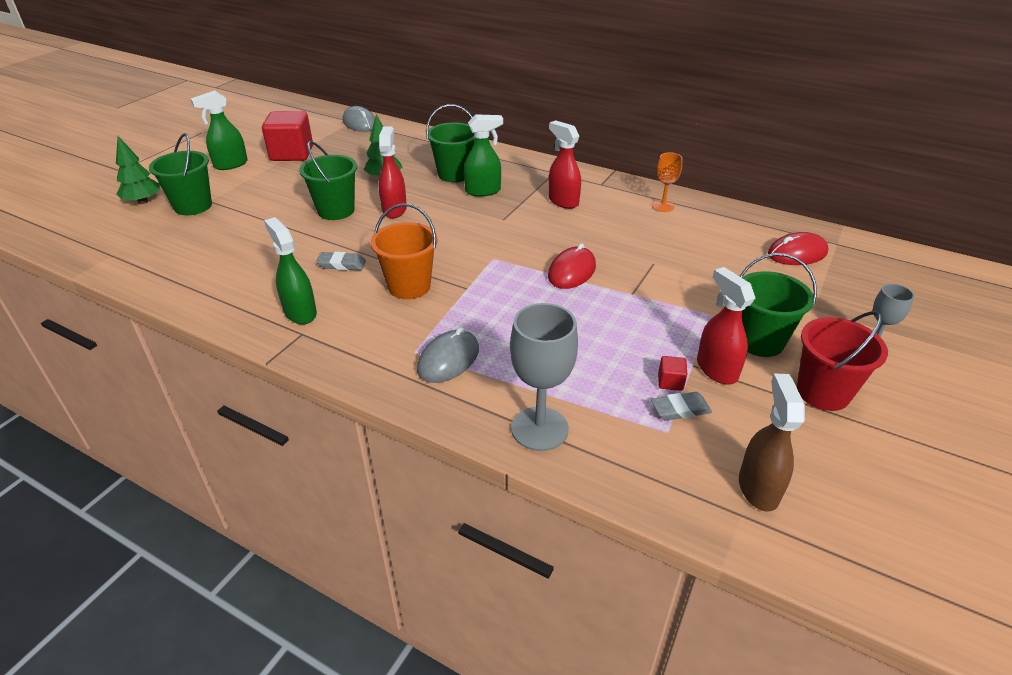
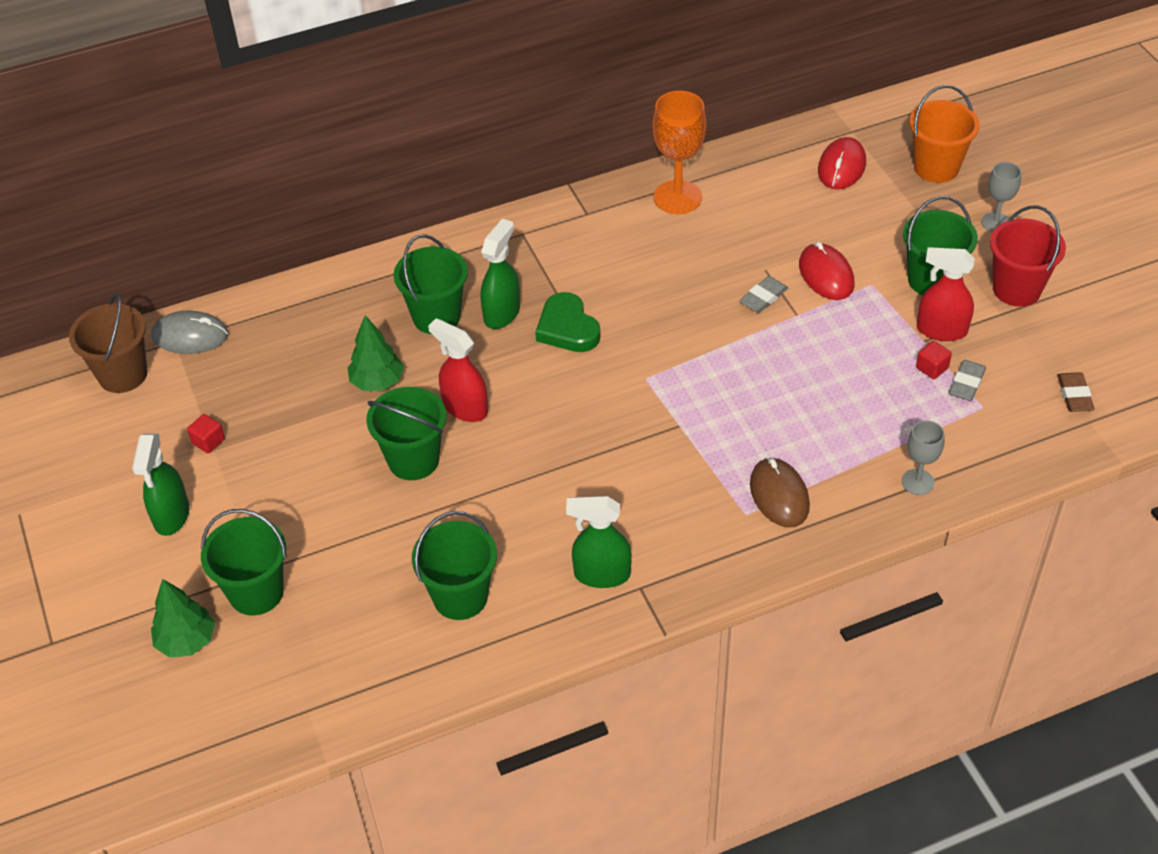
camera: 50 degrees left, 10 degrees up
red cube [262,111,313,161] -> red cube [187,414,225,453], size x0.42
grey eraser [316,252,366,270] -> grey eraser moved to [739,276,788,313]
orange bucket [370,204,438,299] -> orange bucket moved to [909,85,980,183]
grey mouse [417,328,479,383] -> brown mouse [750,458,810,528]
grey goblet [510,303,578,451] -> grey goblet [902,420,944,495], size x0.57
red spray bottle [548,120,581,209] -> none
red mouse [548,243,596,289] -> red mouse moved to [799,242,855,300]
orange goblet [652,152,683,212] -> orange goblet [652,91,706,214], size x1.74
brown spray bottle [739,374,805,512] -> brown eraser [1057,372,1095,412]
none -> brown bucket [69,293,148,393]
none -> green bucket [412,511,497,620]
none -> green heart [535,292,600,352]

